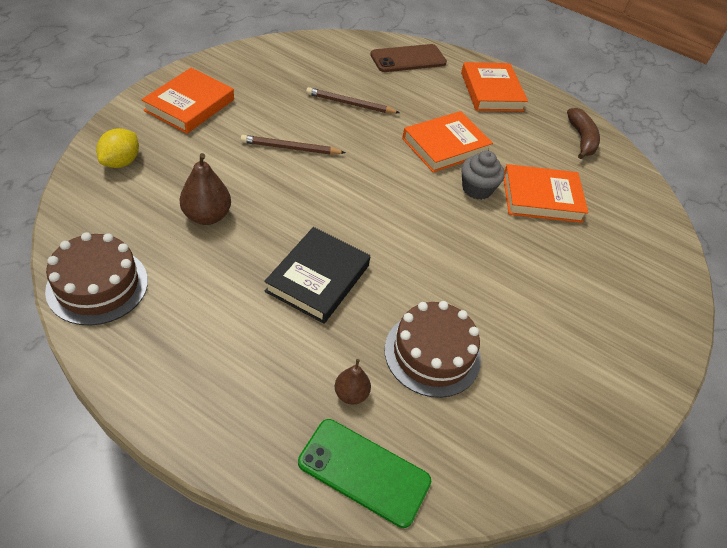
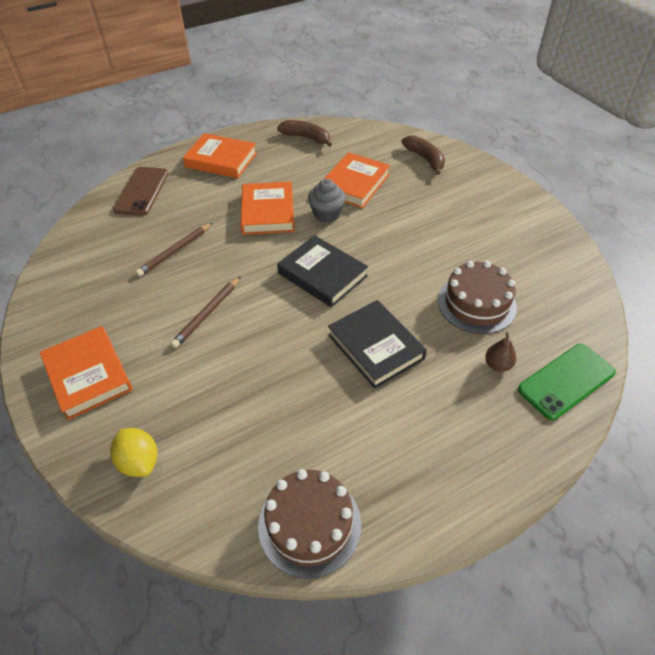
camera: 55 degrees left, 0 degrees up
brown pear [179,153,231,225] -> none
none -> black book [277,235,368,307]
none -> brown banana [401,135,445,175]

